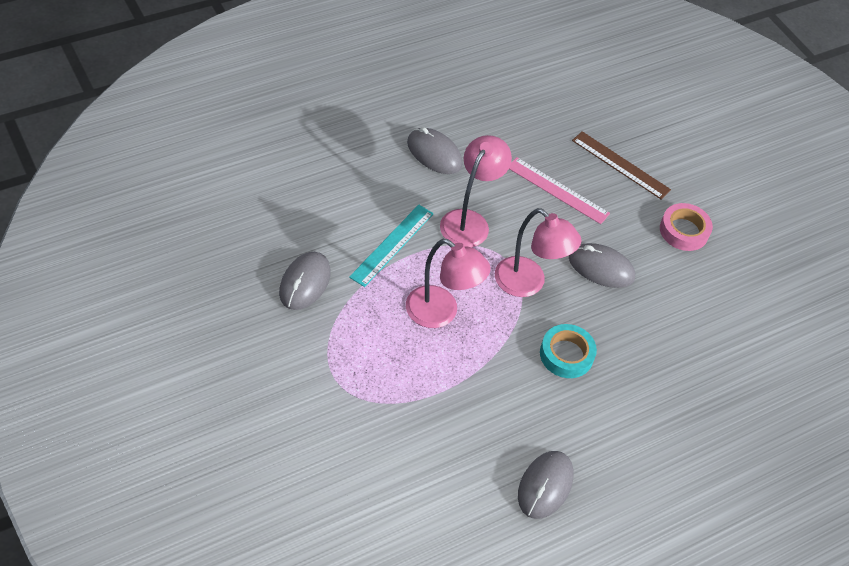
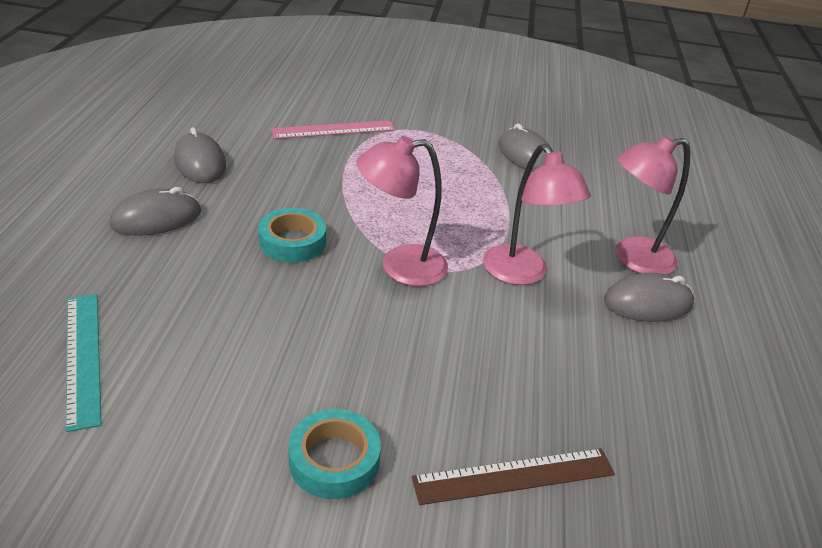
camera: 130 degrees right, 15 degrees down
turquoise ruler [349,205,434,287] -> turquoise ruler moved to [66,294,102,432]
pink lamp [406,239,491,328] -> pink lamp moved to [615,136,690,275]
pink ruler [509,157,610,224] -> pink ruler moved to [271,120,395,139]
grey mouse [569,243,635,288] -> grey mouse moved to [110,187,201,236]
pink tape [660,203,713,251] -> turquoise tape [288,409,381,499]

